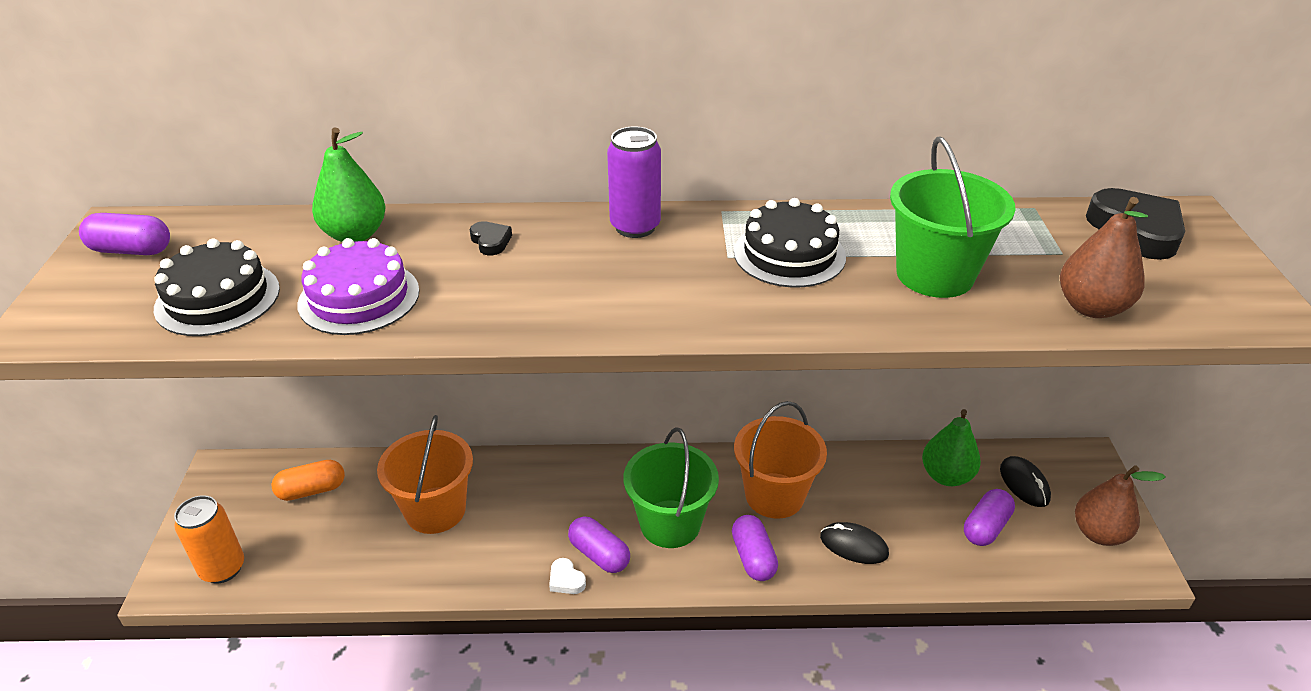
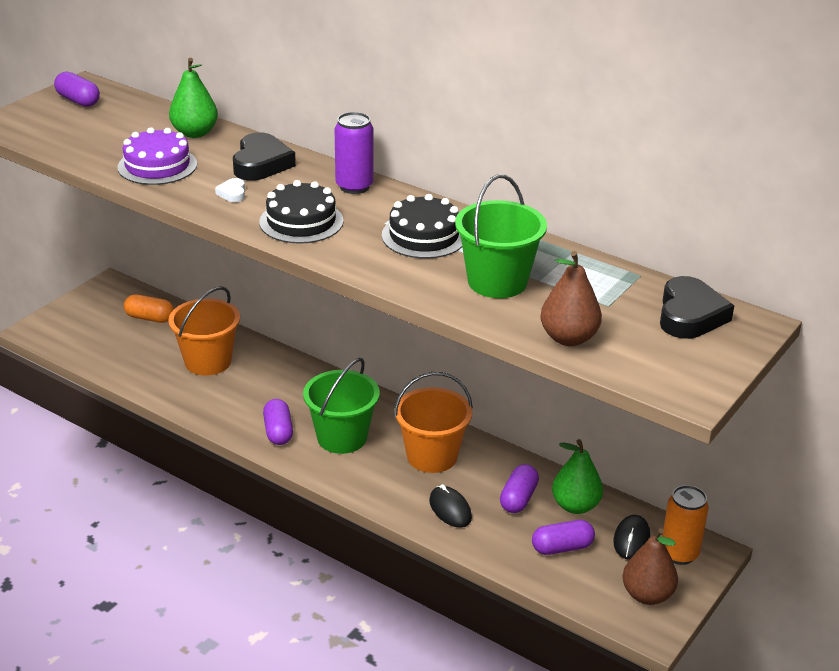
camera: 35 degrees right, 5 degrees down
black cake [154,239,280,336] -> black cake moved to [259,180,344,244]
orange can [174,495,244,584] -> orange can moved to [662,485,708,565]
black heart [469,221,512,255] -> black heart [233,132,296,181], size x2.11
white heart [549,558,586,594] -> white heart moved to [215,178,245,202]
purple capsule [732,515,778,581] -> purple capsule moved to [500,464,539,513]

